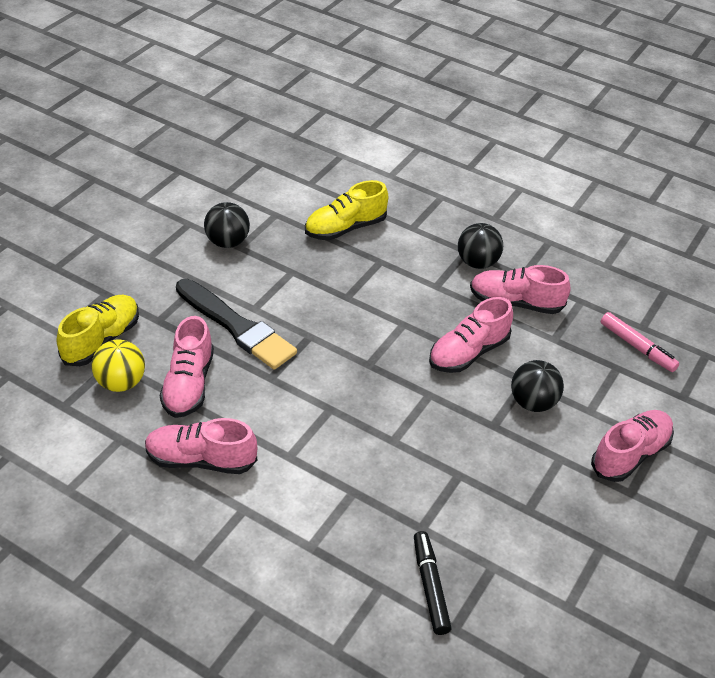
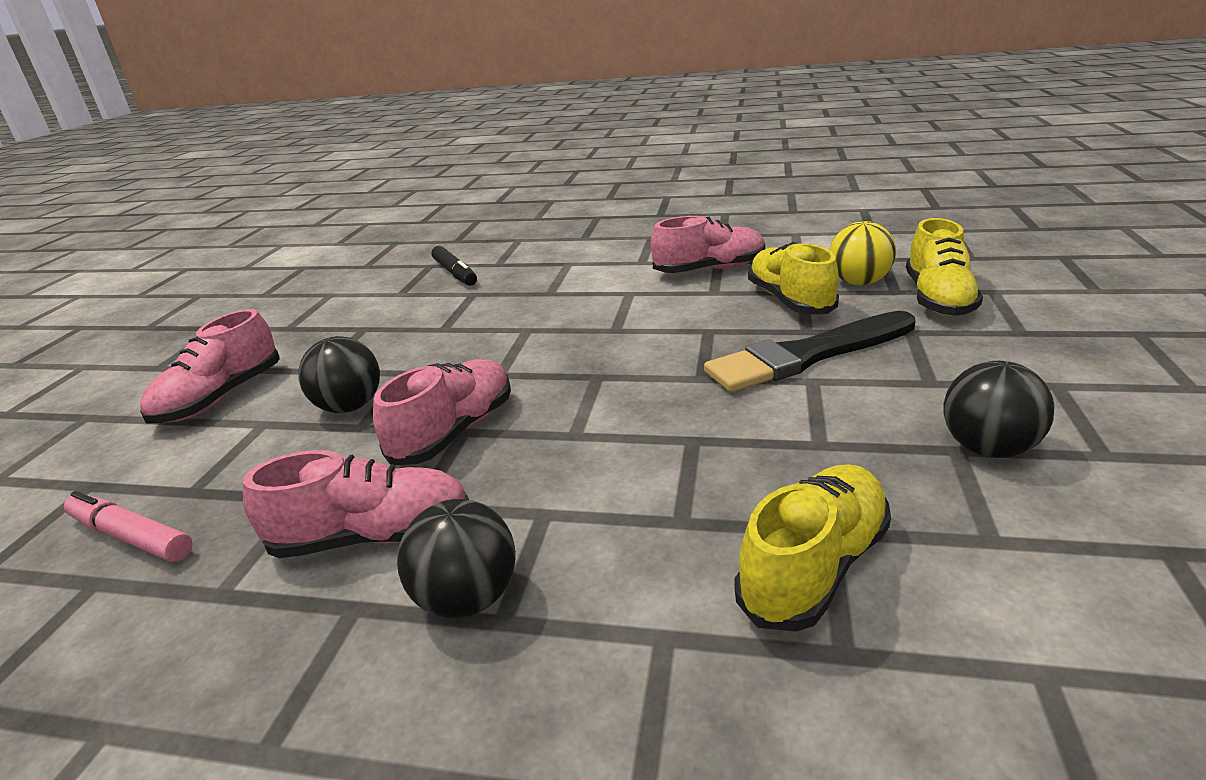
camera: 165 degrees right, 15 degrees down
pink shoe [160,316,214,418] -> yellow shoe [748,242,839,314]
black brush [176,279,297,370] -> black brush turned 45 degrees counterclockwise [704,311,916,392]

